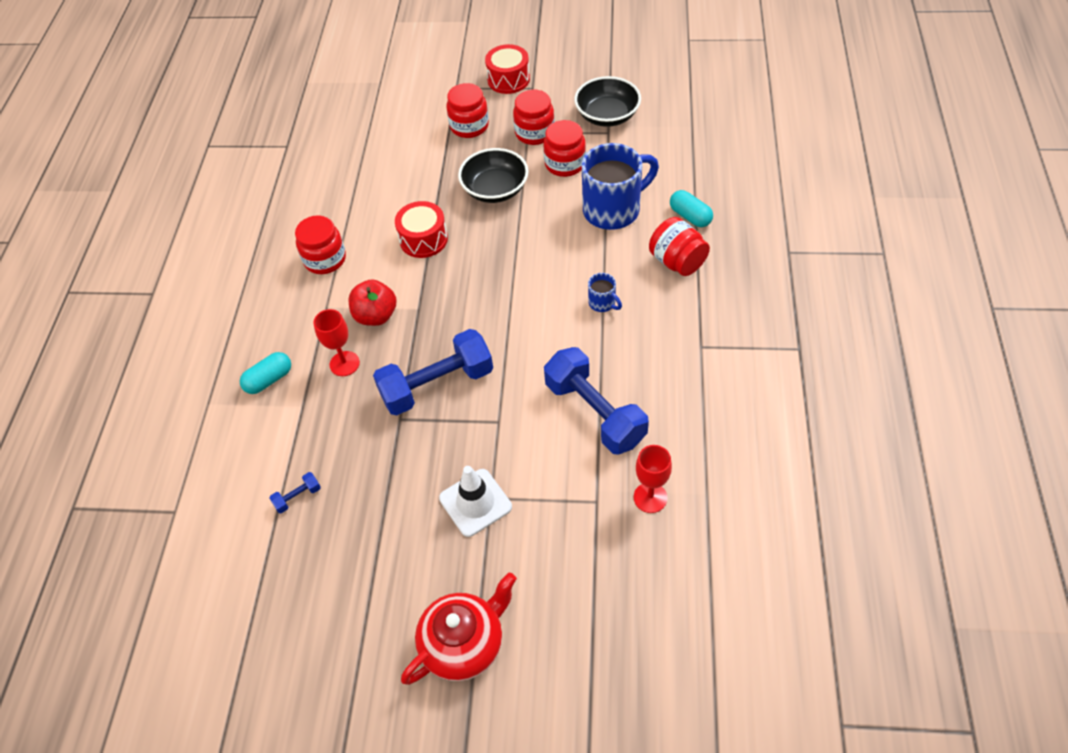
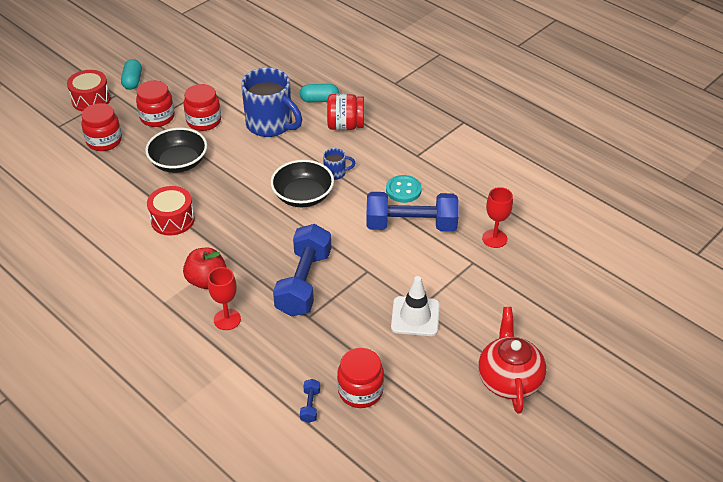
camera: 55 degrees left, 10 degrees down
turquoise capsule [240,352,291,394] -> turquoise capsule moved to [121,59,142,90]
red jar [295,215,346,274] -> red jar moved to [337,348,384,408]
black bowl [574,76,641,127] -> black bowl moved to [271,160,334,207]
blue mug [582,143,659,230] -> blue mug turned 120 degrees clockwise [241,68,302,137]
none -> turquoise button [386,175,422,203]

